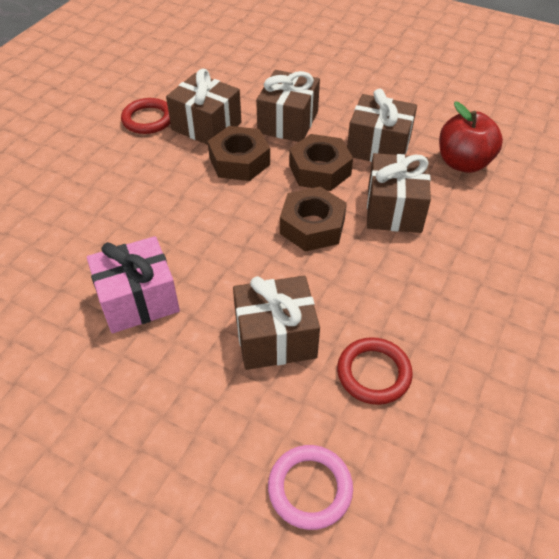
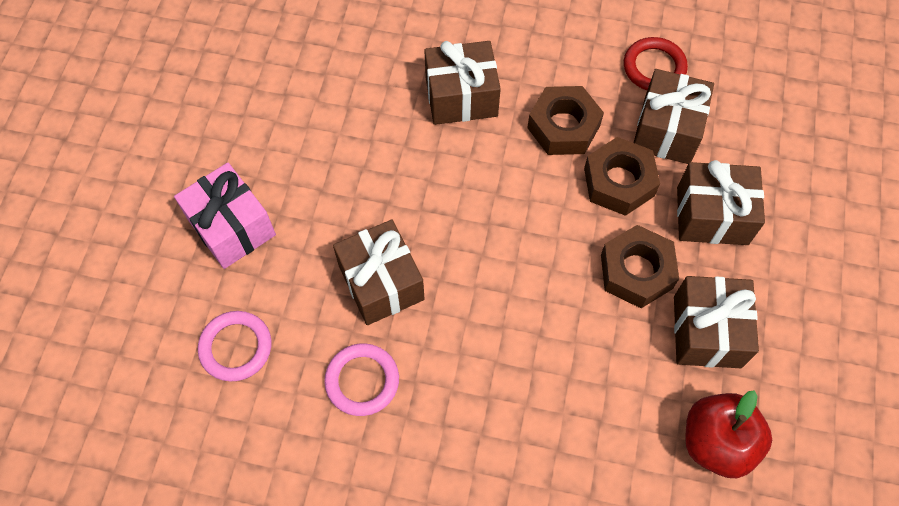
camera: 75 degrees right, 15 degrees up
pink gift [87,236,180,333] -> pink gift moved to [174,163,276,269]
brown nut [280,187,347,252] -> brown nut moved to [527,86,604,155]
red ring [337,337,413,405] -> pink ring [324,344,399,416]
brown gift [367,153,431,233] -> brown gift moved to [424,41,501,125]

